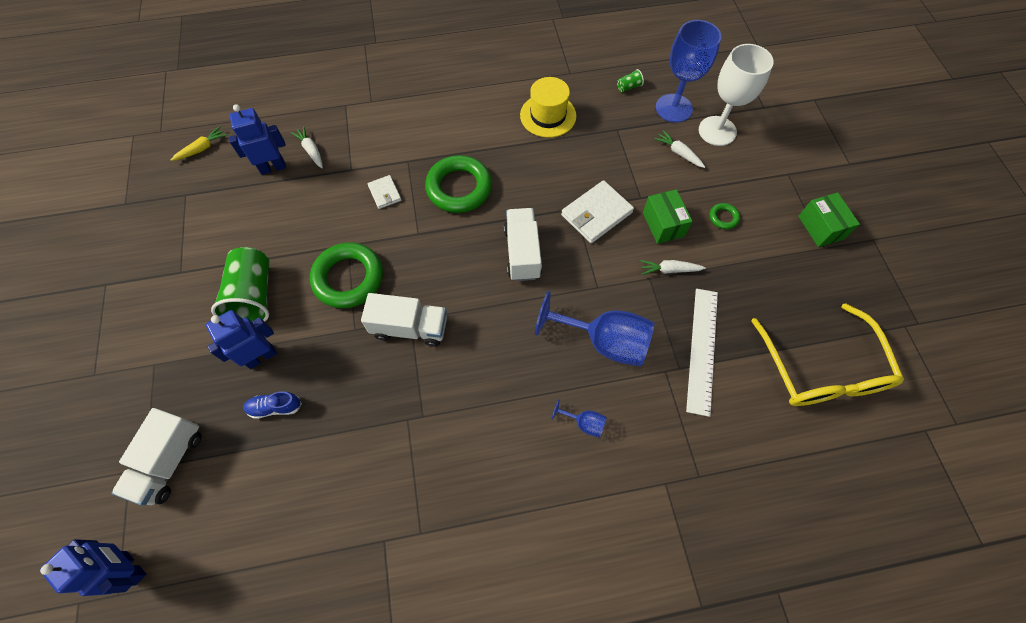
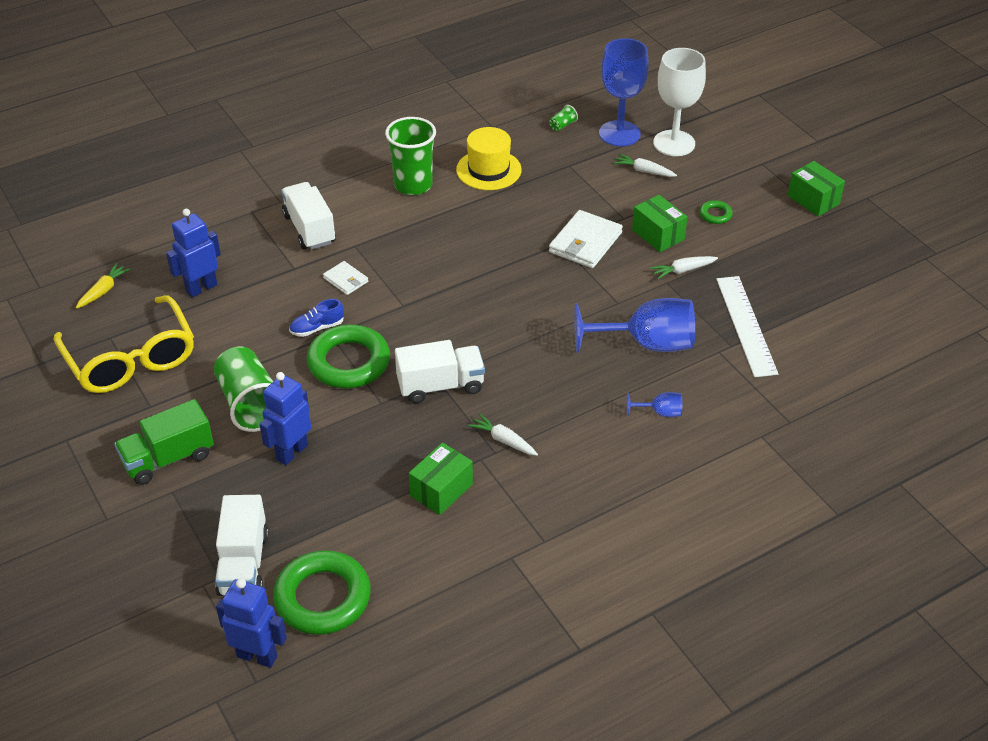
camera: 20 degrees left, 20 degrees down
blue shoe [243,391,302,419] -> blue shoe moved to [289,299,344,337]
white carrot [291,126,323,168] -> white carrot moved to [468,413,538,456]
green ring [425,155,492,213] -> green ring moved to [273,550,371,635]
white truck [504,208,542,281] -> white truck moved to [281,182,335,250]
yellow glasses [751,303,904,406] -> yellow glasses moved to [53,295,194,393]
none -> green truck [114,399,214,485]
none -> green cup [385,117,436,195]
none -> green box [409,443,473,515]

